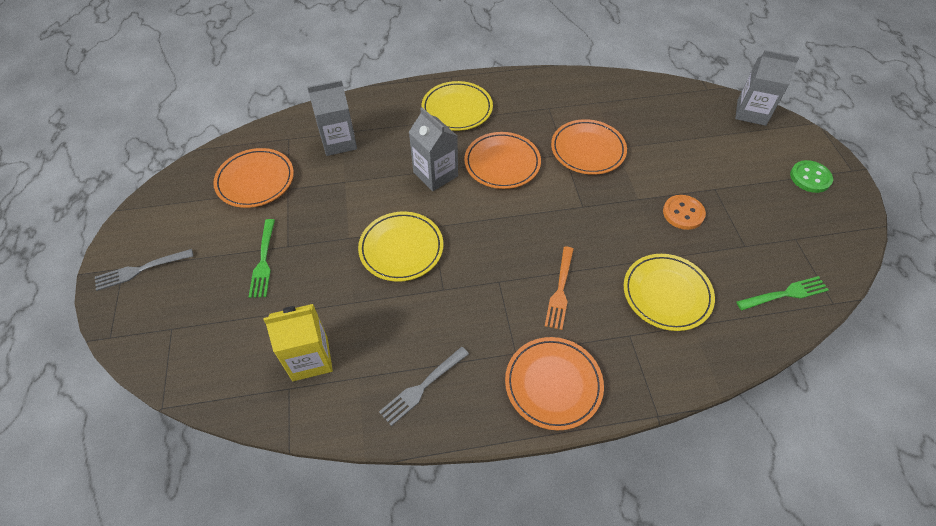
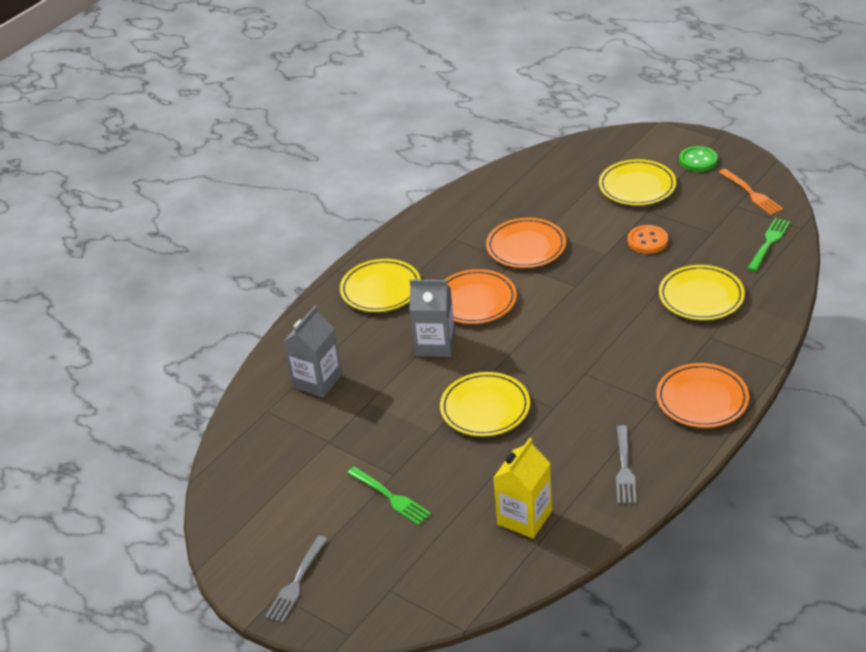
camera: 40 degrees left, 15 degrees down
orange plate [213,148,294,208] -> none
orange fork [545,246,574,330] -> orange fork moved to [719,169,783,215]
grey carton [735,50,799,126] -> none
none -> yellow plate [599,159,676,205]

